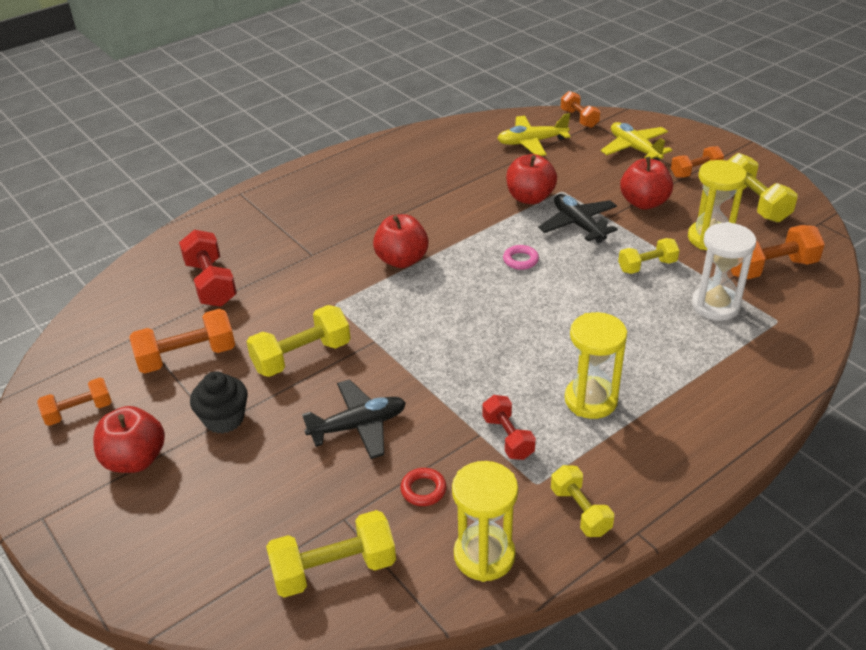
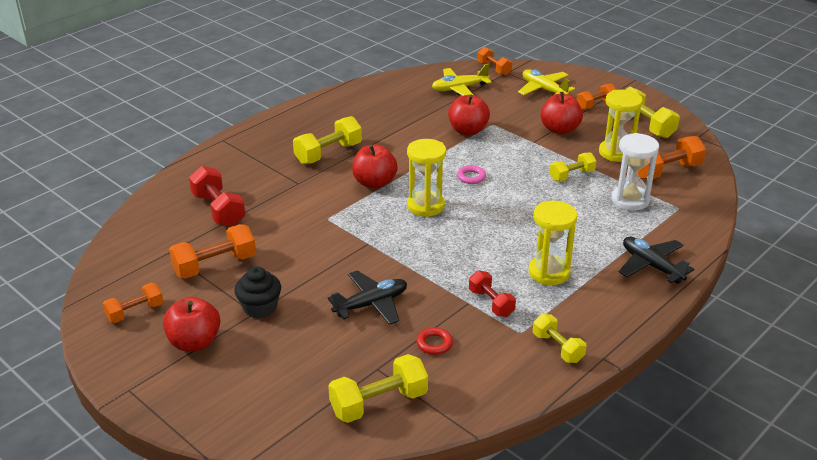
camera: 10 degrees left, 5 degrees down
yellow dumbbell [247,305,351,377] -> yellow dumbbell moved to [293,116,362,164]
yellow hourglass [452,461,518,582] -> yellow hourglass moved to [407,139,446,217]
black plane [538,194,618,243] -> black plane moved to [619,237,694,284]

